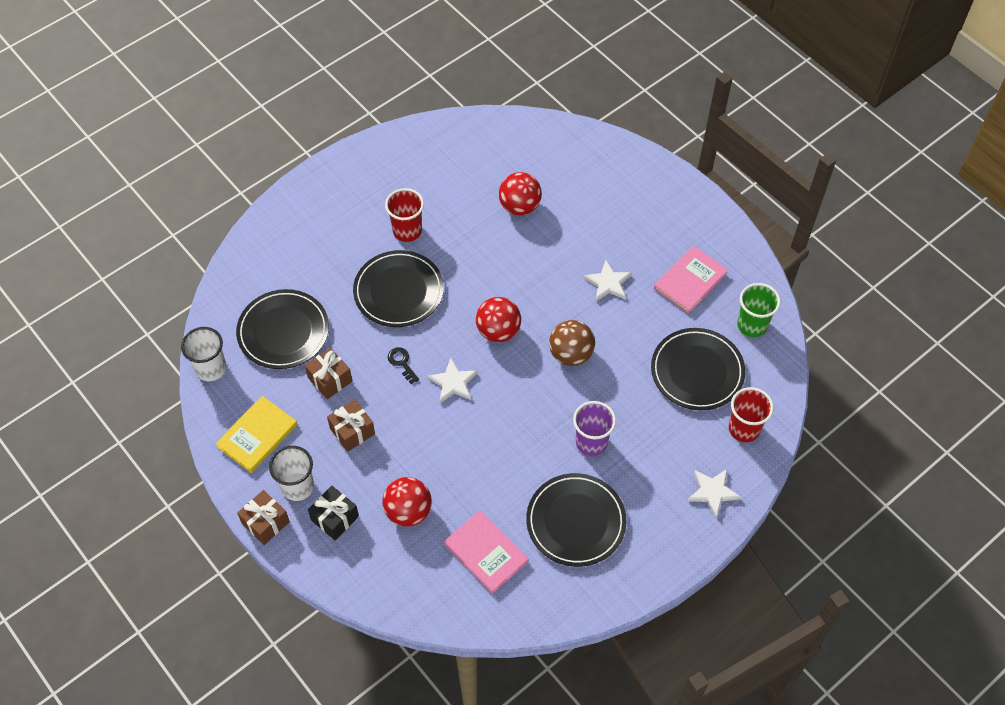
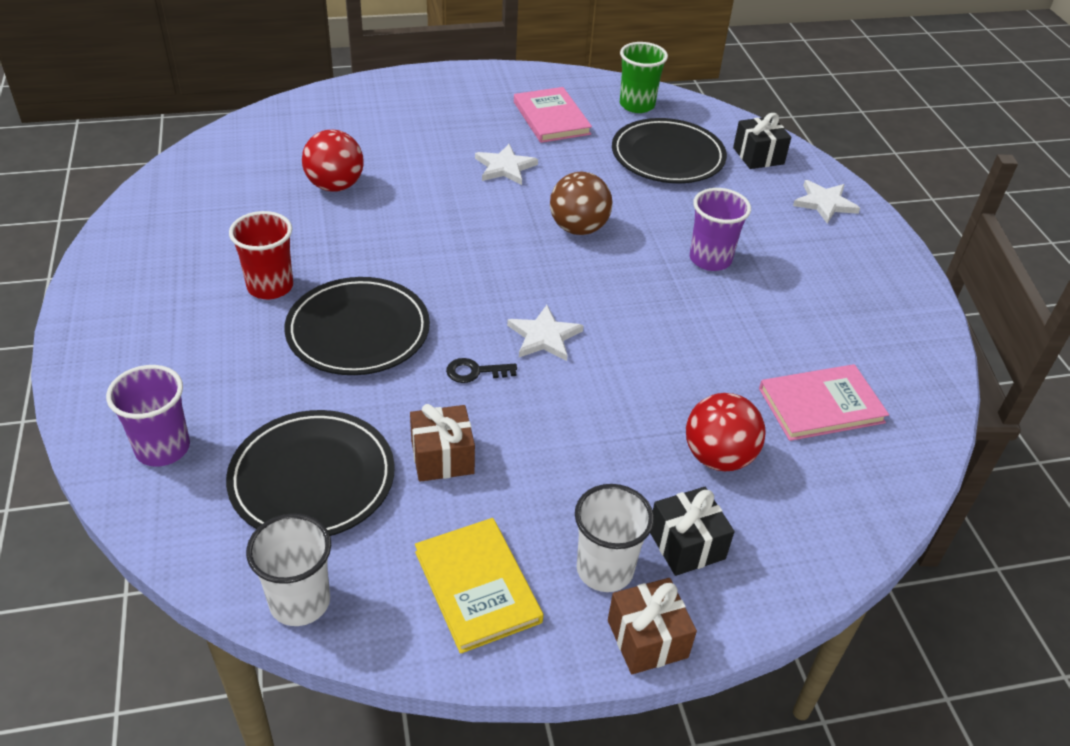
camera: 65 degrees left, 15 degrees down
brown gift [327,399,375,452] -> none
red ball [476,297,521,342] -> none
black plate [526,473,626,567] -> none
red cup [729,387,774,442] -> black gift [733,113,791,169]
none -> purple cup [106,365,190,467]

